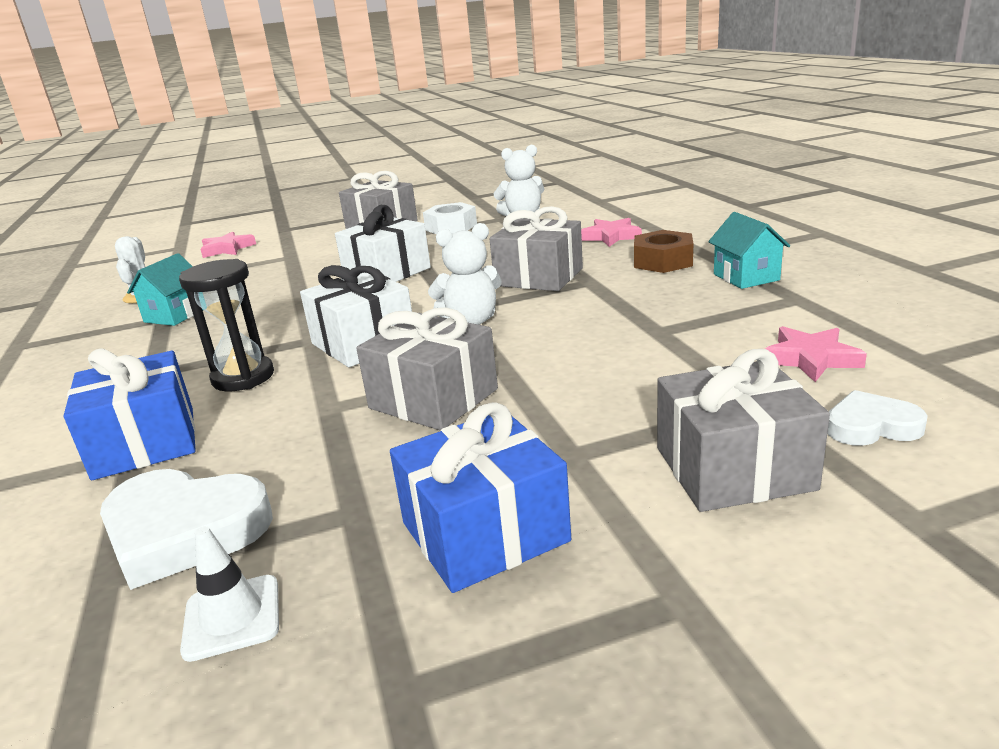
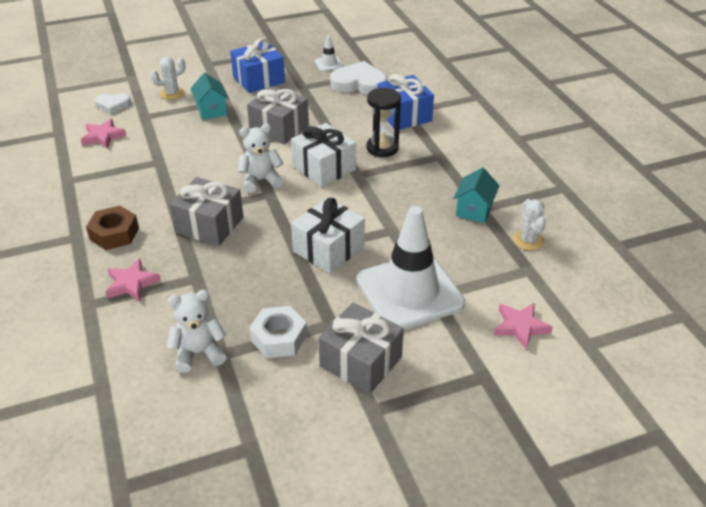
camera: 175 degrees right, 15 degrees up
grey gift [657,349,830,512] -> white cactus [151,57,185,100]
turquoise house [708,212,790,289] -> turquoise house moved to [190,73,229,120]
none -> white traffic cone [357,206,465,330]

